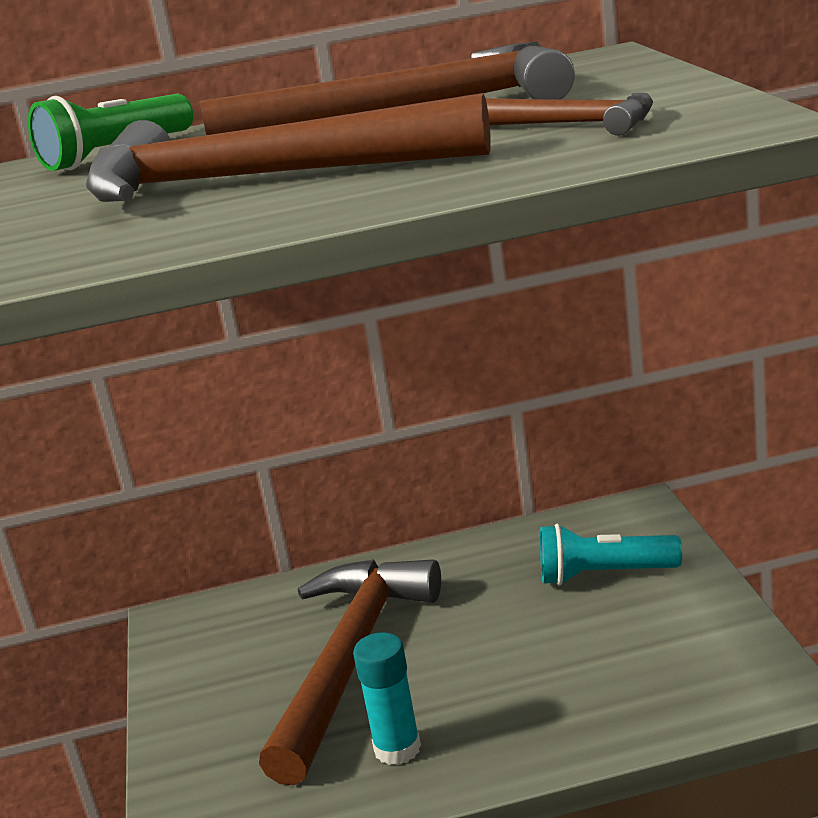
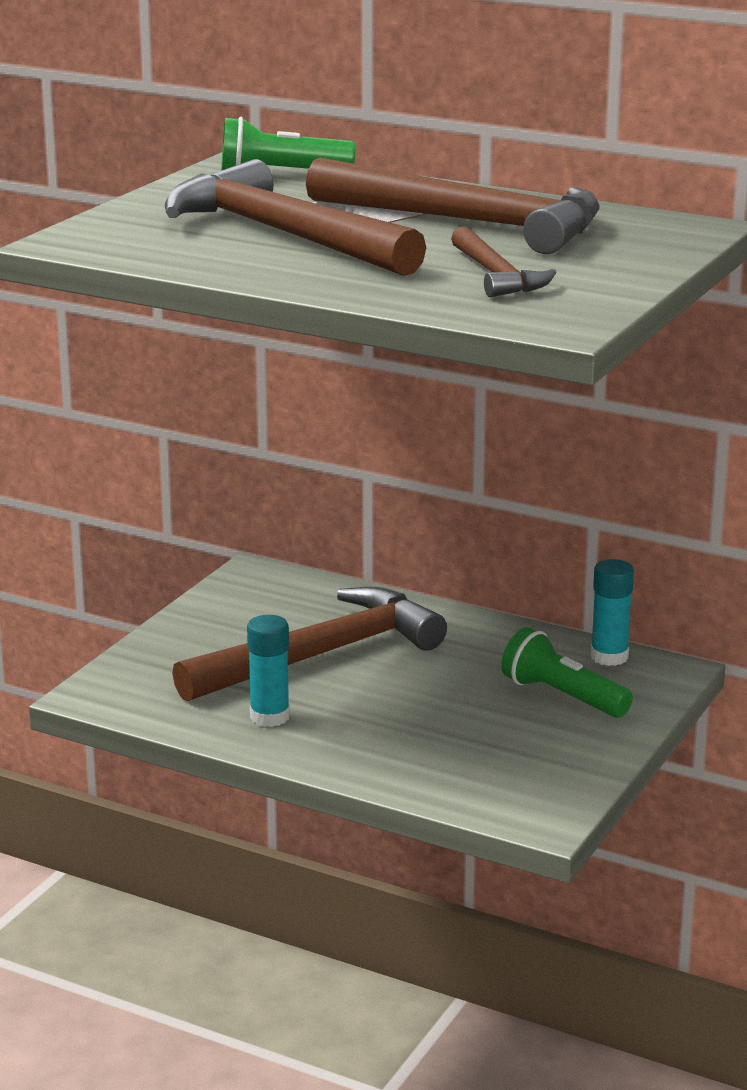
camera: 35 degrees right, 0 degrees up
turquoise flashlight [540,524,682,586] -> green flashlight [501,627,633,718]
none -> turquoise glue stick [591,559,634,666]

